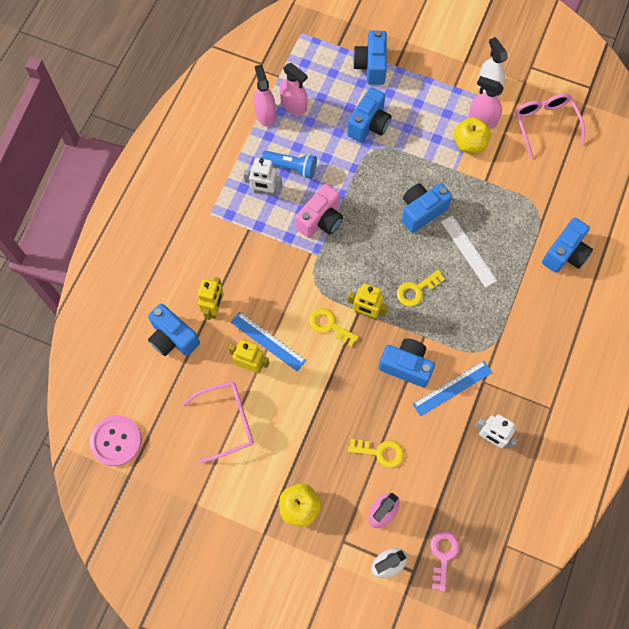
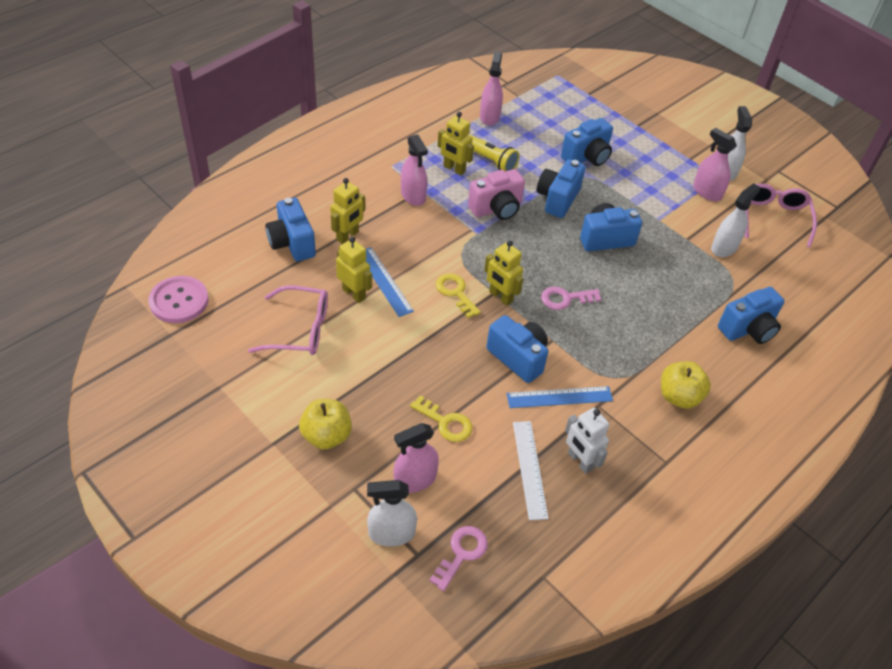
camera: 20 degrees right, 20 degrees down
white robot [244,158,282,197] -> yellow robot [437,112,474,175]
blue flashlight [261,151,317,179] -> yellow flashlight [469,135,520,171]
pink spray bottle [279,63,308,115] -> pink spray bottle moved to [401,134,428,206]
blue camera [353,30,387,85] -> blue camera moved to [537,159,585,218]
yellow key [397,270,445,306] -> pink key [541,287,601,310]
white ruler [441,215,497,287] -> white ruler moved to [513,421,549,520]
yellow apple [454,117,491,153] -> yellow apple moved to [661,361,711,409]
none -> white spray bottle [711,183,760,257]

